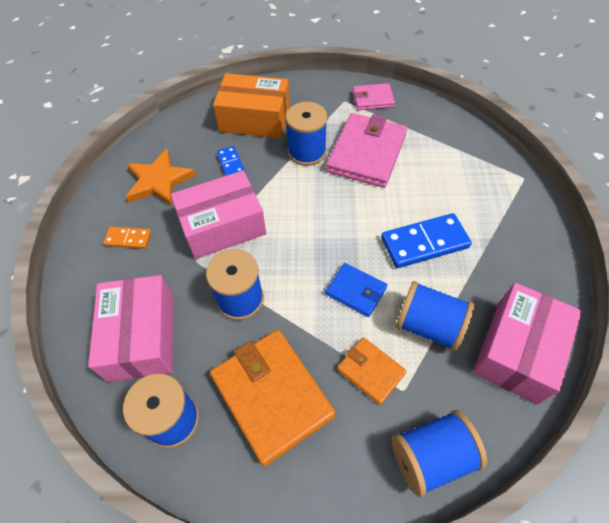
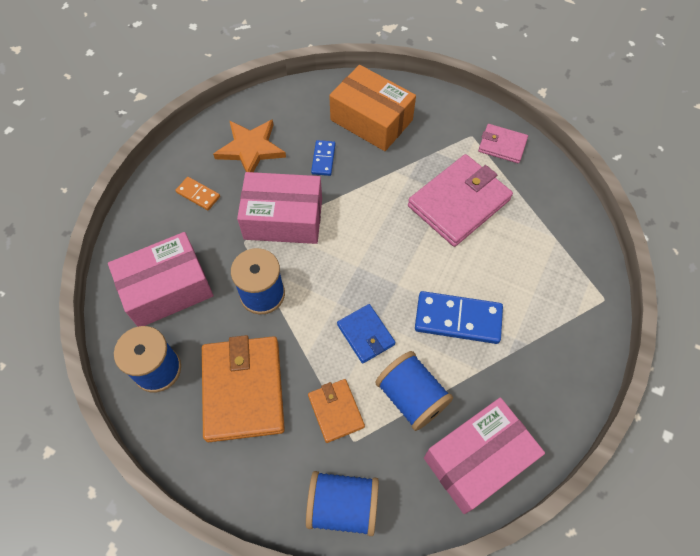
camera: 25 degrees right, 5 degrees up
pink box [88,275,173,382] -> pink box turned 45 degrees clockwise [108,232,213,327]
blue spool [285,102,327,166] -> none

